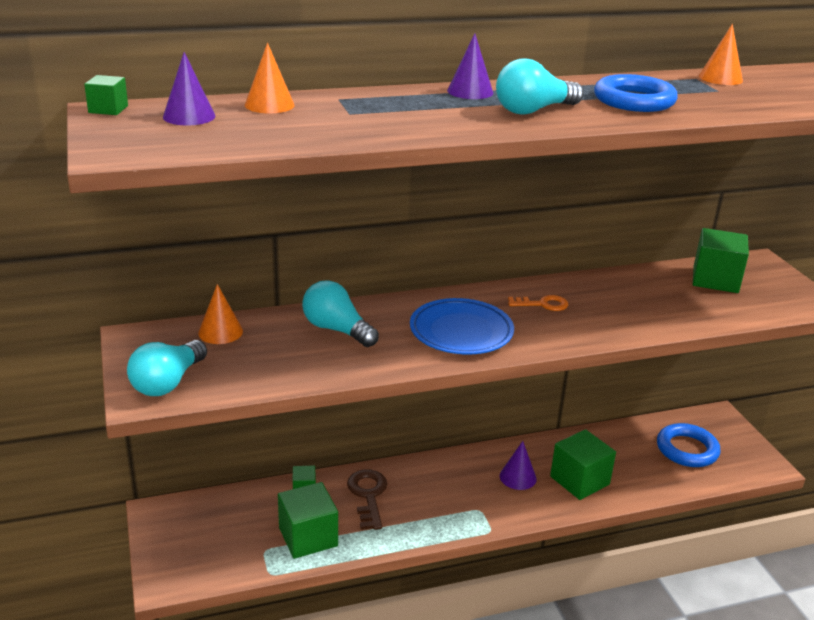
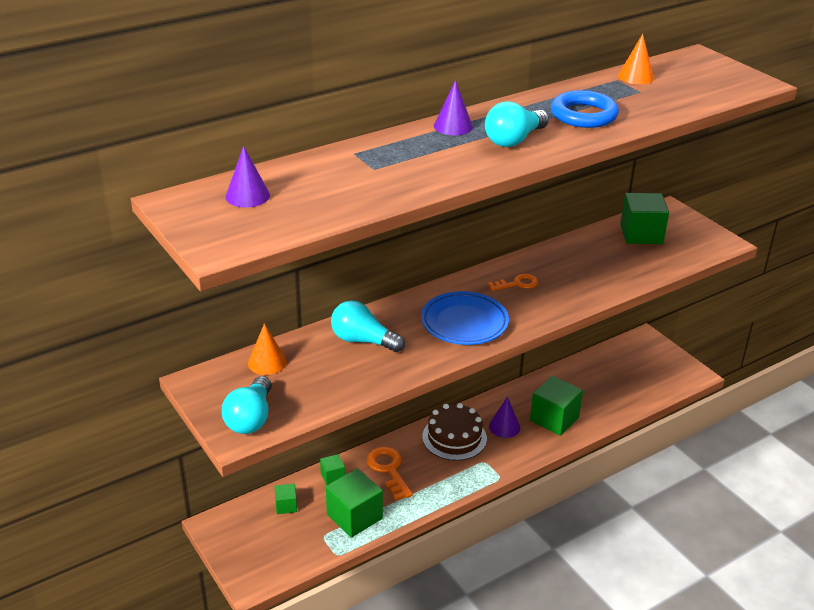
camera: 15 degrees left, 5 degrees up
green cube [84,75,128,115] -> green cube moved to [275,484,297,514]
orange cone [245,43,294,113] -> none
brown key [347,470,387,530] -> orange key [367,447,413,500]
blue ring [657,423,721,467] -> none
none -> brown cake [422,403,487,461]

